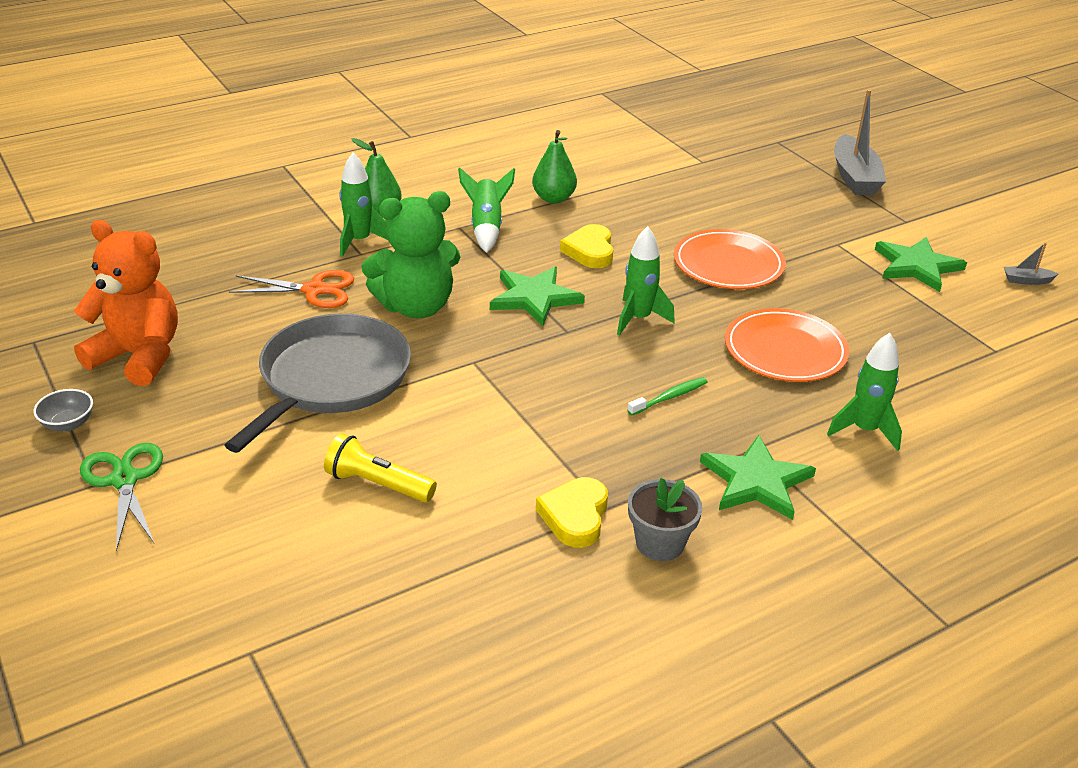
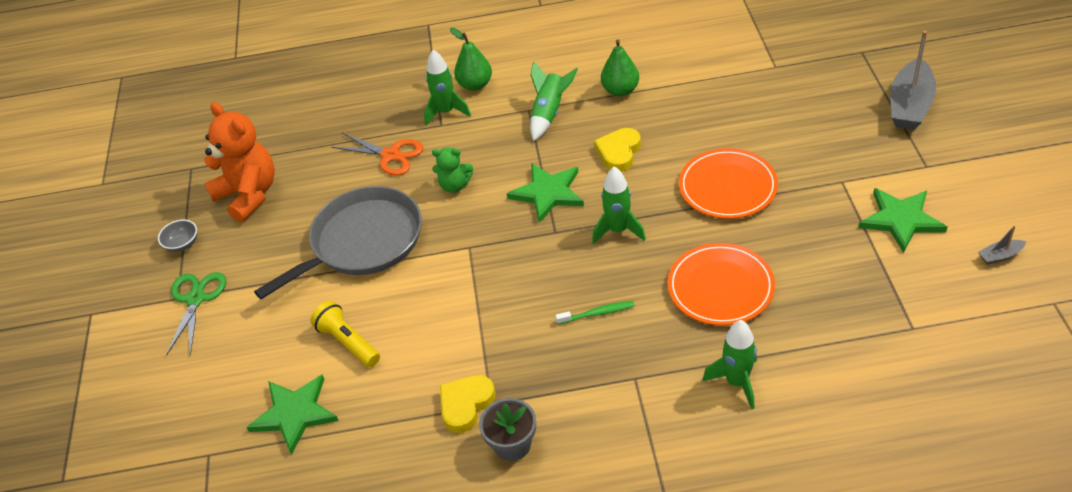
camera: 30 degrees right, 10 degrees up
green teddy bear [361,191,460,318] -> green teddy bear [432,147,473,193], size x0.52
green star [700,435,816,520] -> green star moved to [246,375,339,455]
grey boat [1004,242,1058,285] -> grey boat turned 45 degrees counterclockwise [978,225,1026,265]

